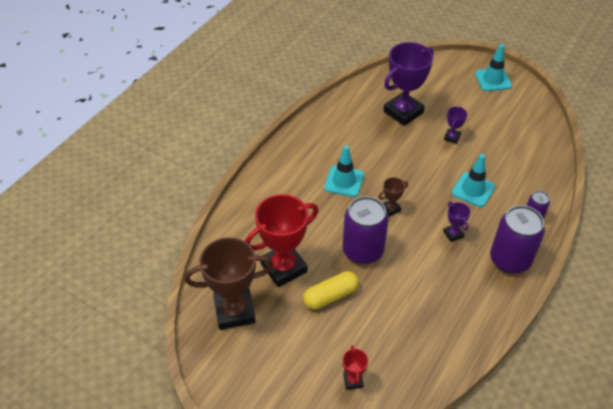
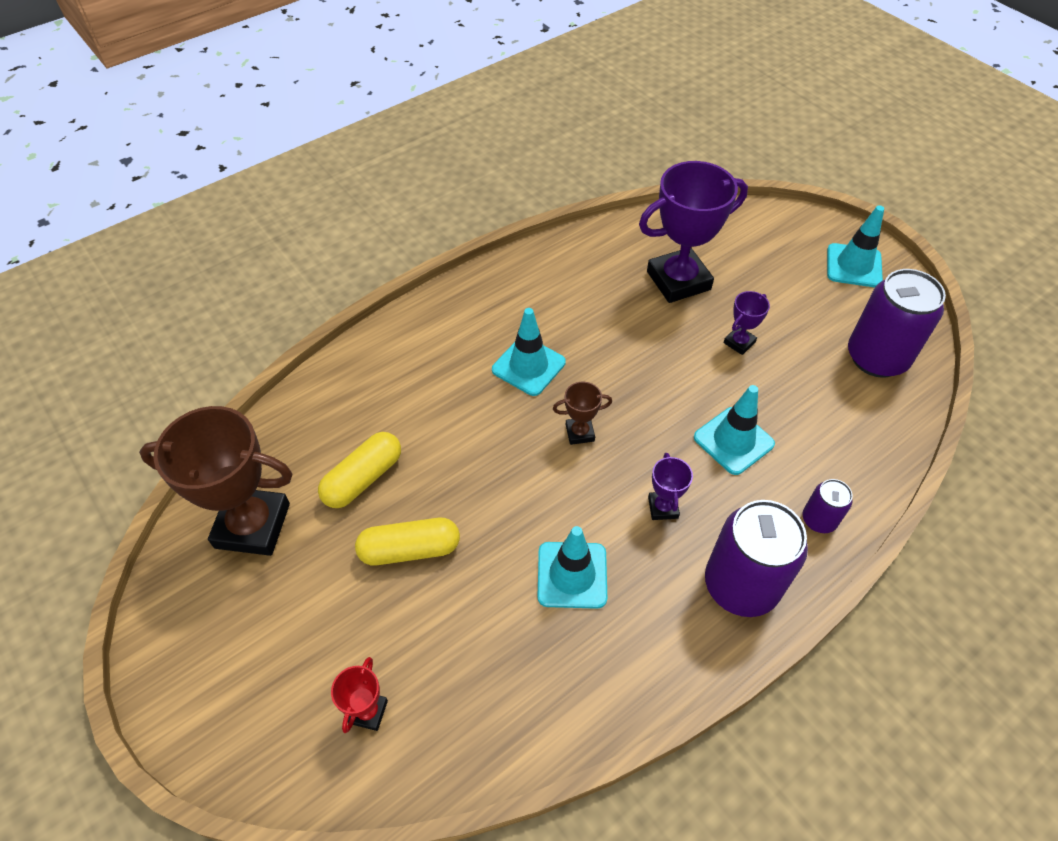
camera: 20 degrees right, 5 degrees up
red trophy [245,194,318,287] -> yellow capsule [318,432,401,508]
purple can [343,196,389,264] -> purple can moved to [848,269,946,378]
none -> turquoise traffic cone [537,526,607,609]

